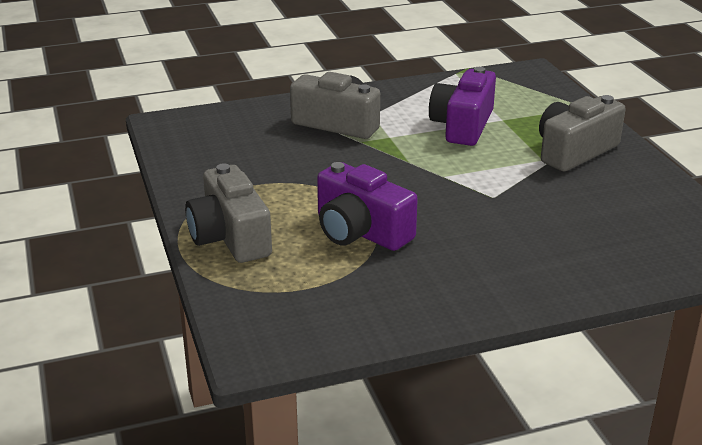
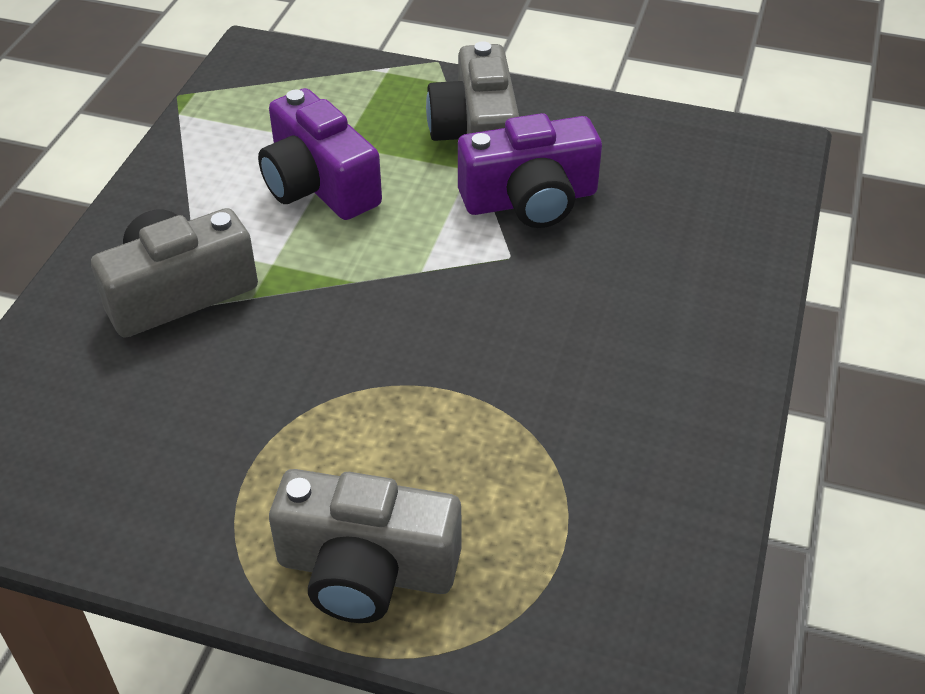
camera: 55 degrees left, 15 degrees up
purple camera [317,162,418,251] -> purple camera moved to [458,113,602,228]

